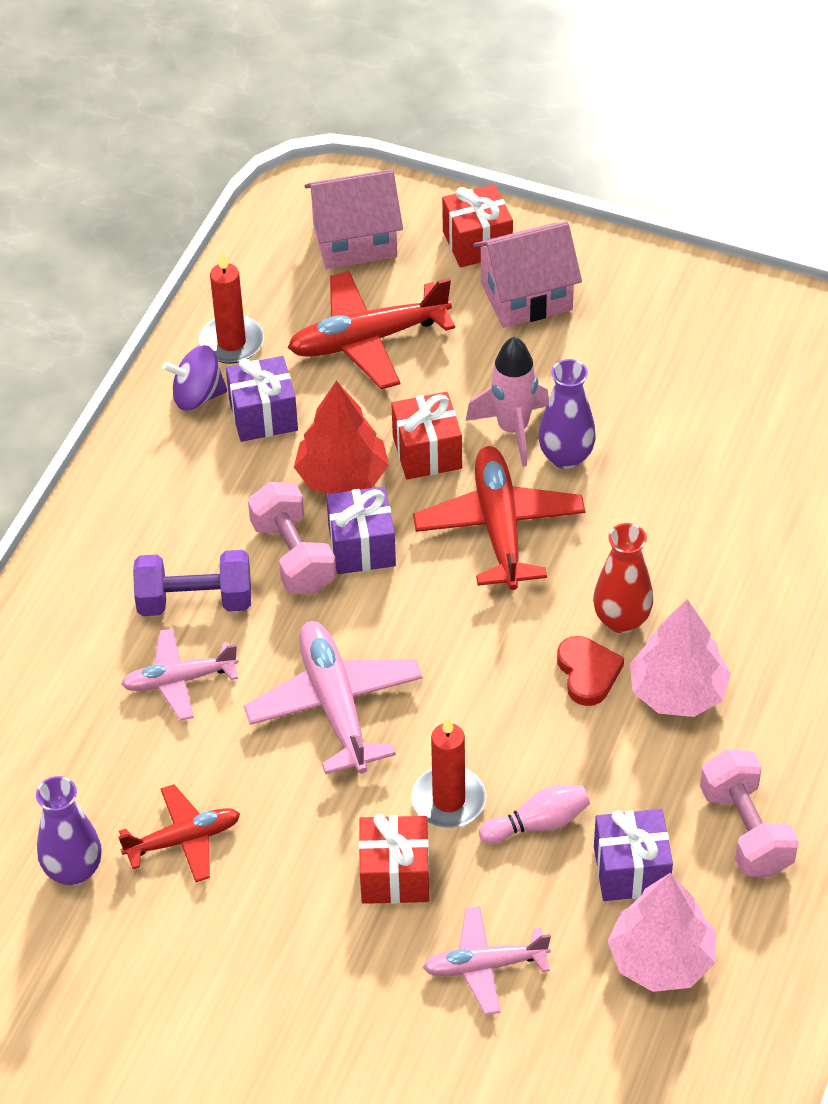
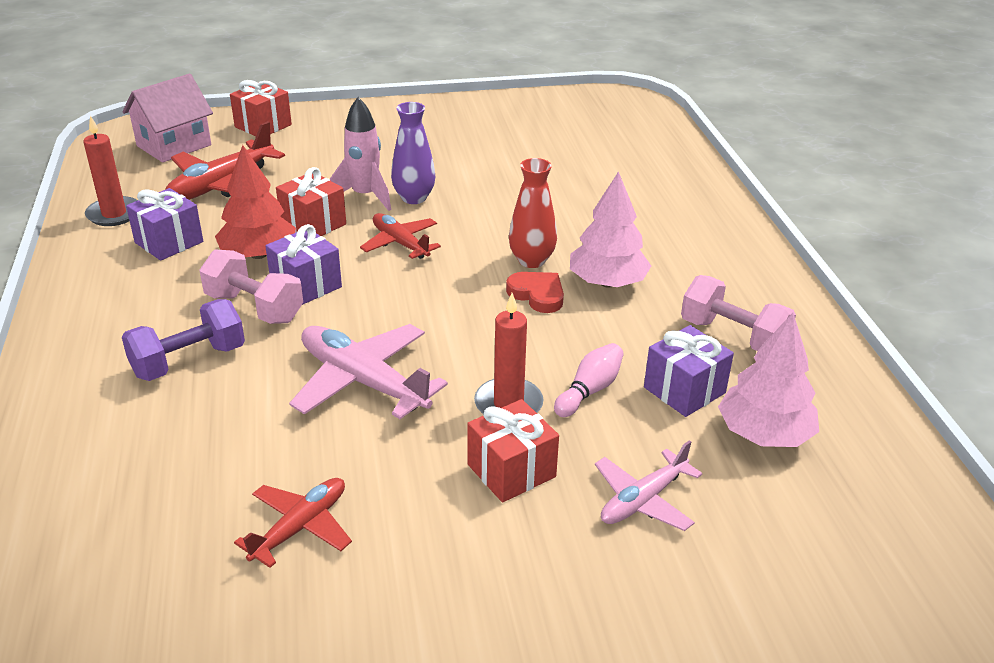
camera: 35 degrees left, 15 degrees down
purple vase [36,776,102,886] -> none
pink plane [121,628,239,721] -> none
purple spinning top [162,345,227,411] -> none
red plane [413,446,585,590] -> red plane [360,213,441,259], size x0.63
pink house [473,222,582,328] -> none

